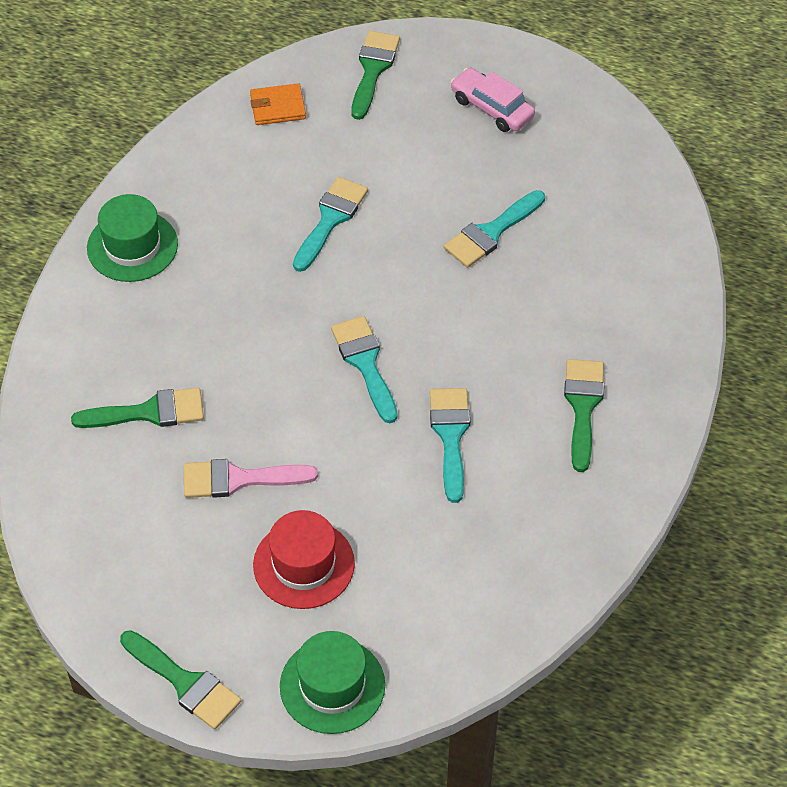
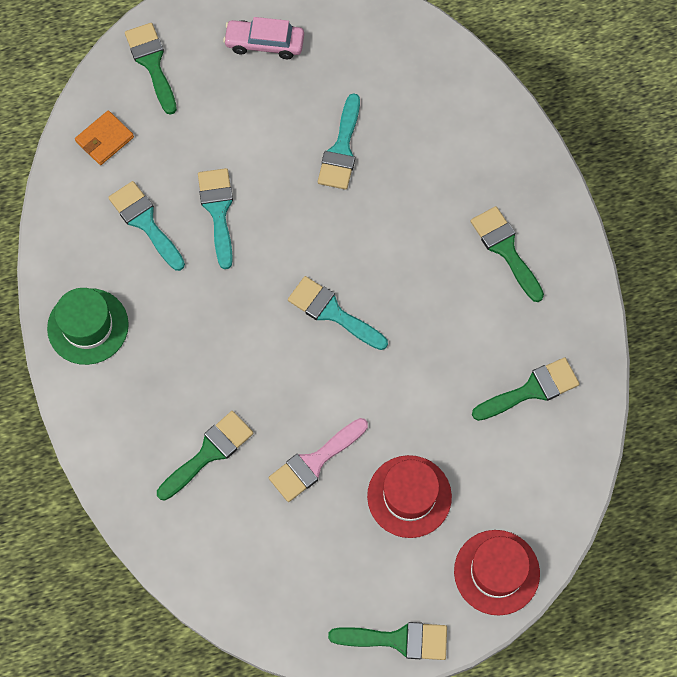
camera: 35 degrees left, 15 degrees up
green hat [280,631,385,734] -> red hat [454,530,540,616]
turquoise brush [430,388,470,503] -> turquoise brush moved to [108,181,185,271]
none -> green brush [472,357,579,421]

